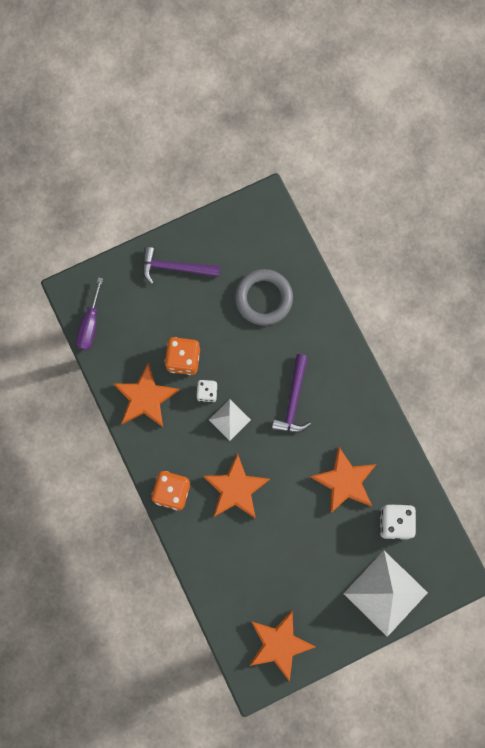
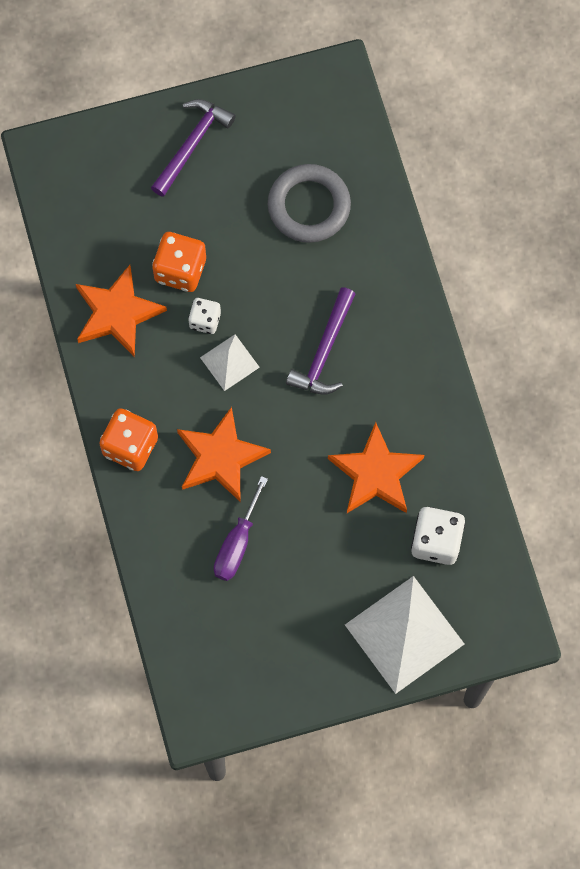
camera: 10 degrees right, 5 degrees down
purple screwdriver [76,277,103,350] -> purple screwdriver moved to [214,476,268,581]
purple hammer [142,247,220,284] -> purple hammer turned 105 degrees clockwise [151,99,236,197]
orange star [249,610,316,682] -> none

